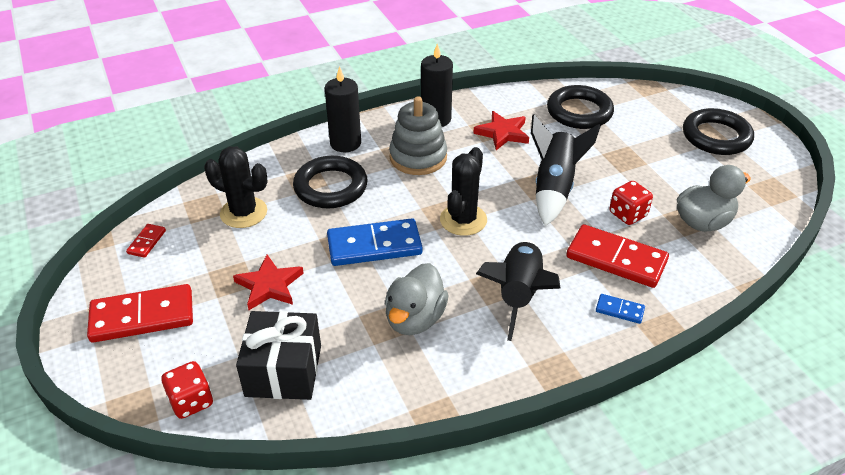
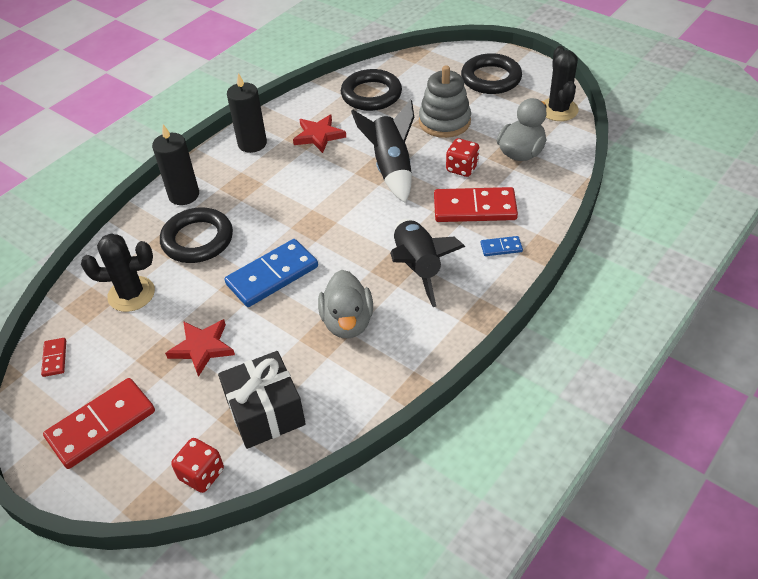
camera: 25 degrees left, 5 degrees up
grey stacking toy [389,97,447,175] -> grey stacking toy moved to [419,66,471,138]
black cactus [440,147,487,236] -> black cactus moved to [543,46,579,121]

